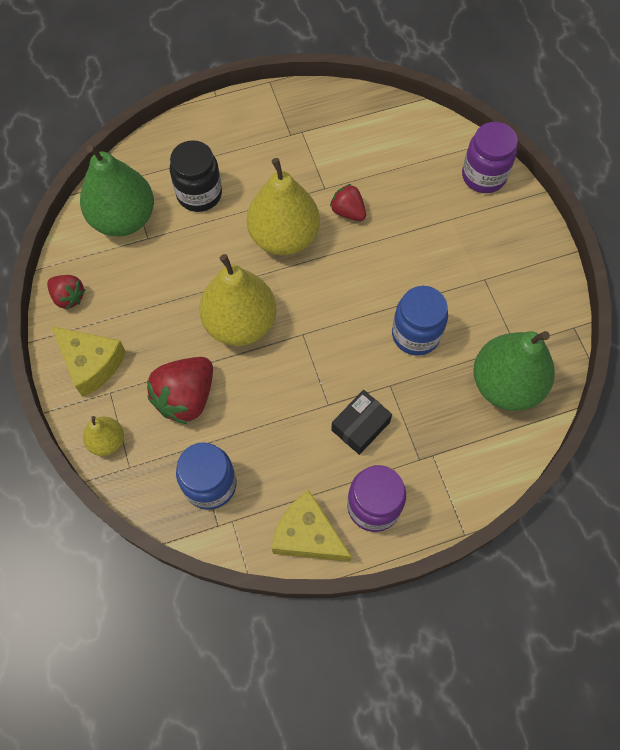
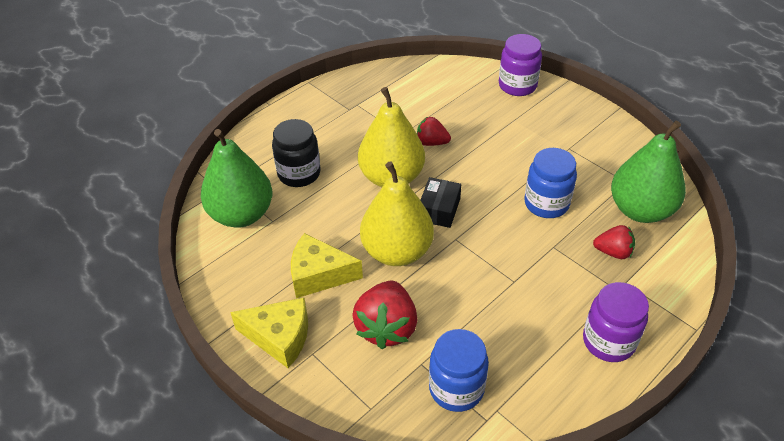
camera: 25 degrees left, 20 degrees down
red strawberry [47,275,86,310] -> red strawberry moved to [593,225,635,259]
yellow pear [83,416,124,456] -> none
yellow cheese [272,490,351,562] -> yellow cheese moved to [291,233,363,298]
black box [331,390,392,455] -> black box moved to [421,177,461,228]

